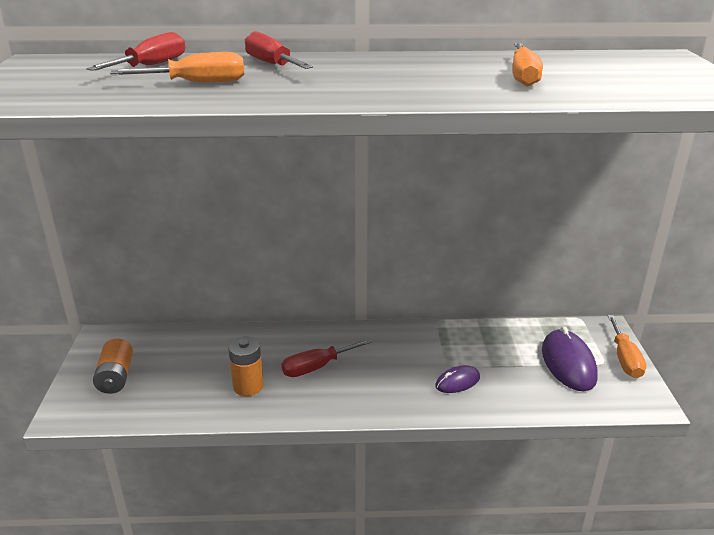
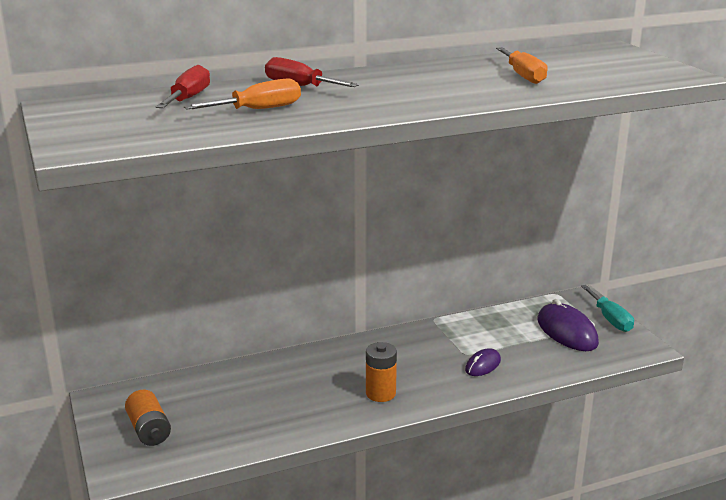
camera: 20 degrees left, 5 degrees down
orange battery [228,336,264,396] -> orange battery moved to [366,342,397,402]
red screwdriver [281,338,372,377] -> none
orange screwdriver [608,315,646,378] -> turquoise screwdriver [581,285,634,332]

